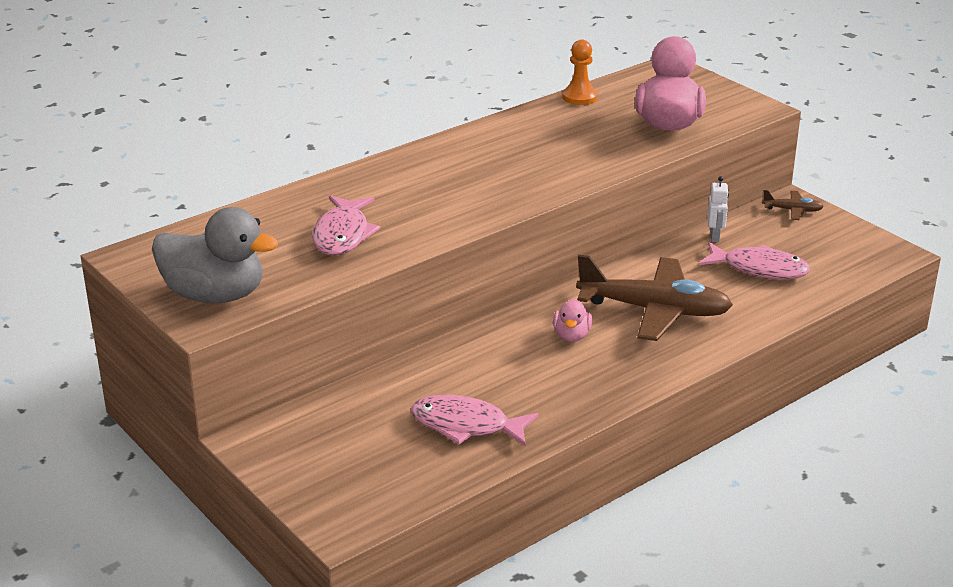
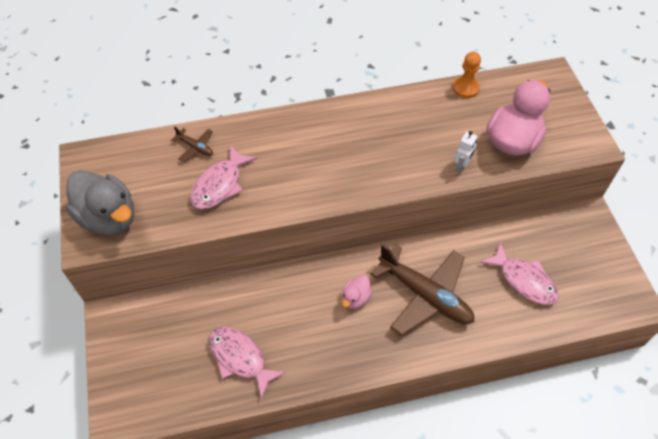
camera: 25 degrees right, 25 degrees up
white robot [707,176,729,242] -> white robot moved to [454,131,477,173]
brown plane [762,190,824,220] -> brown plane moved to [171,126,213,162]

